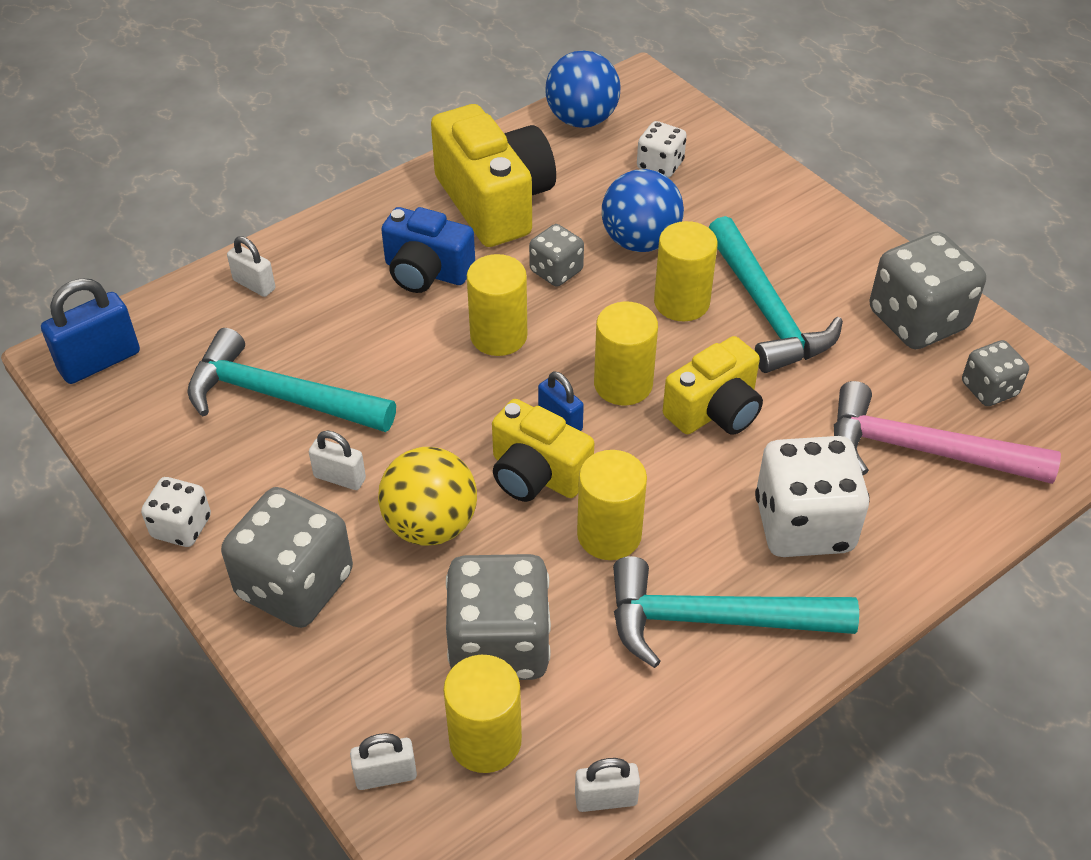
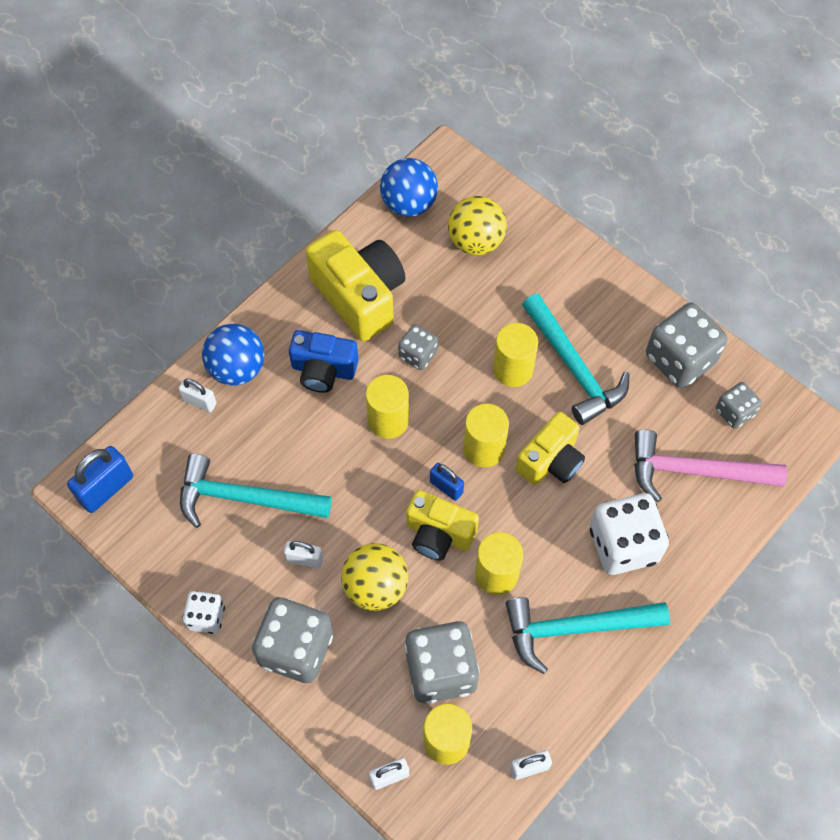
camera: 10 degrees left, 15 degrees up
blue ball [602,169,684,252] -> blue ball moved to [202,324,265,386]
white dice [637,121,687,178] -> yellow ball [448,196,507,255]

